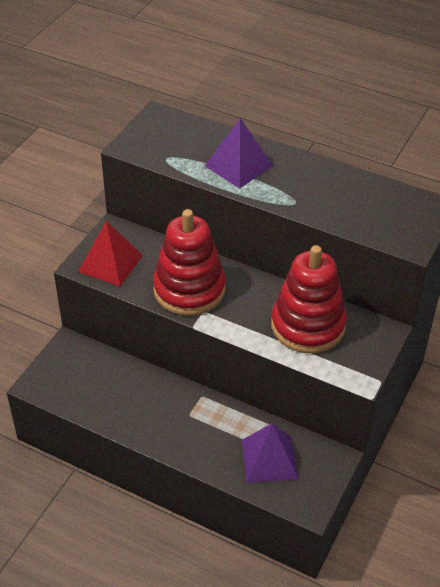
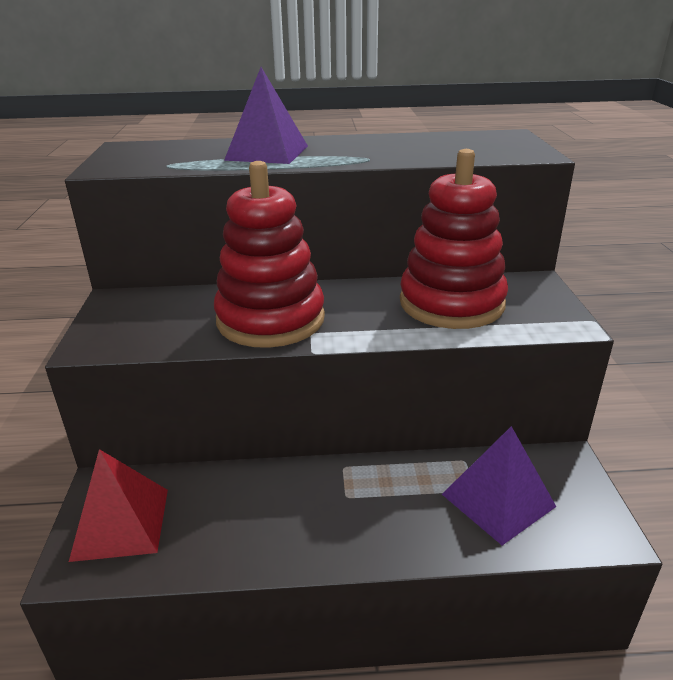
camera: 30 degrees left, 15 degrees down
red pyramid [78,221,143,286] -> red pyramid moved to [69,449,168,562]

